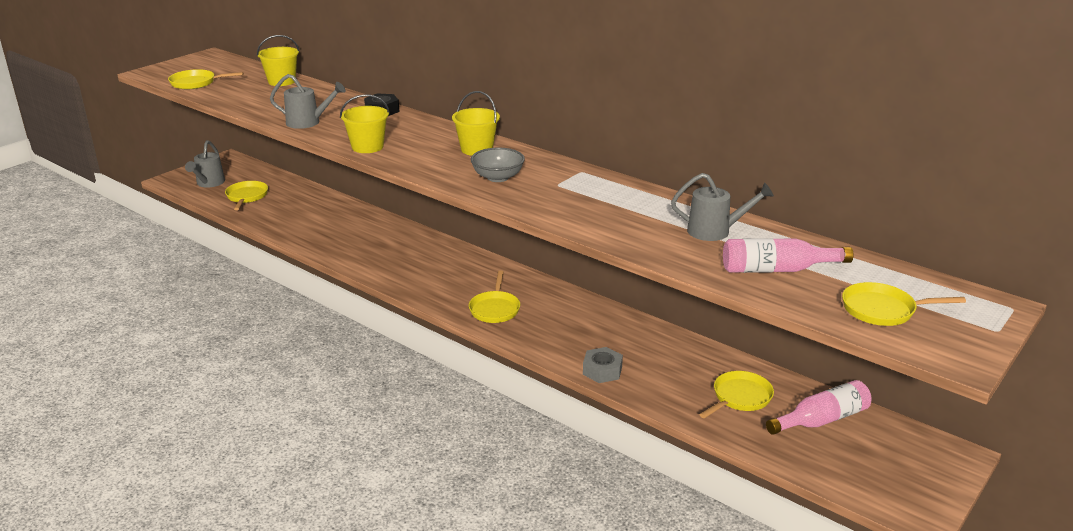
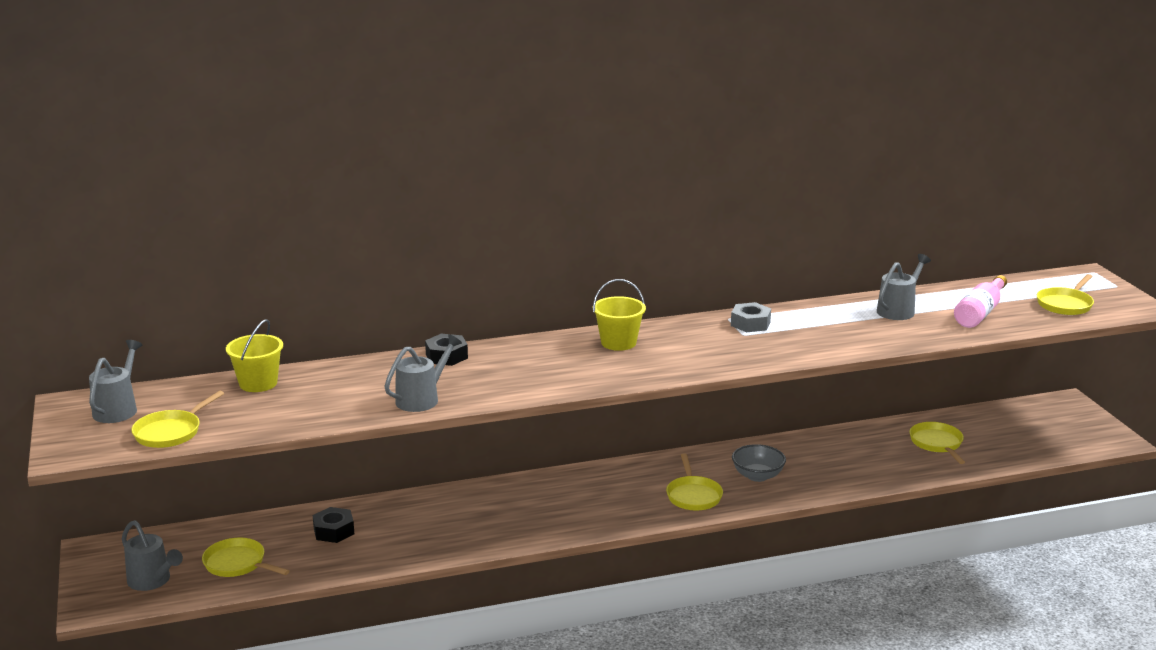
camera: 55 degrees left, 5 degrees down
yellow bucket [340,94,390,153] -> none
yellow pan [469,270,520,323] -> yellow pan turned 45 degrees clockwise [666,453,723,510]
grey bowl [471,148,525,182] -> grey bowl moved to [732,444,786,482]
grey nut [583,347,623,383] -> grey nut moved to [731,302,771,332]
pink bottle [766,380,871,435] -> none
none -> grey watering can [89,340,142,423]
none -> black nut [313,507,354,543]

